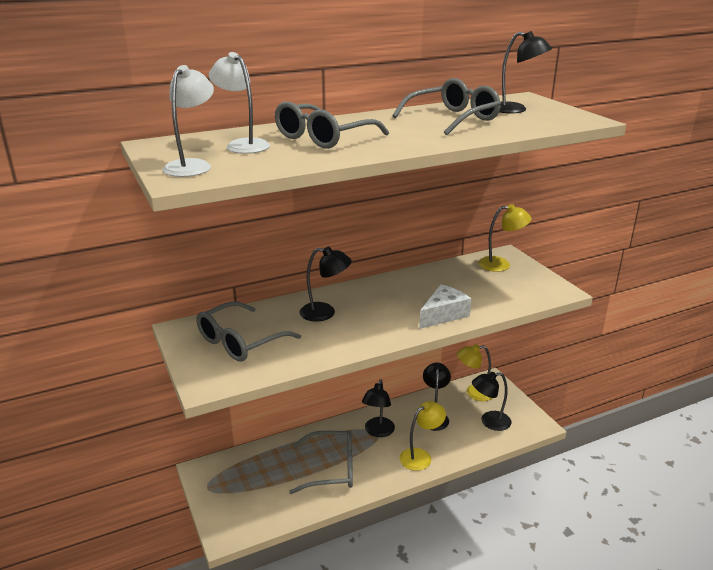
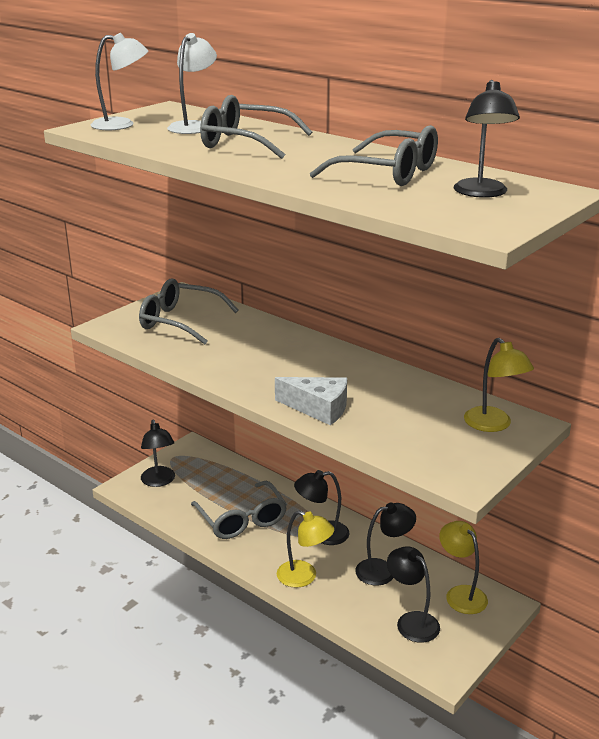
camera: 65 degrees right, 0 degrees up
black lamp [299,247,352,322] -> black lamp moved to [141,419,175,487]

